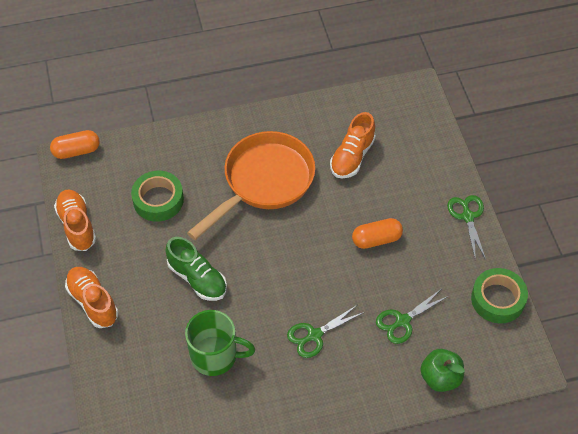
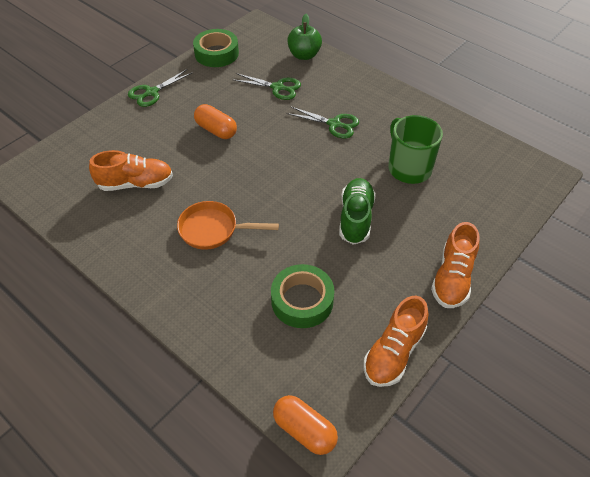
camera: 125 degrees left, 5 degrees down
orange pan [187,131,315,240] -> orange pan [177,201,279,250], size x0.57

